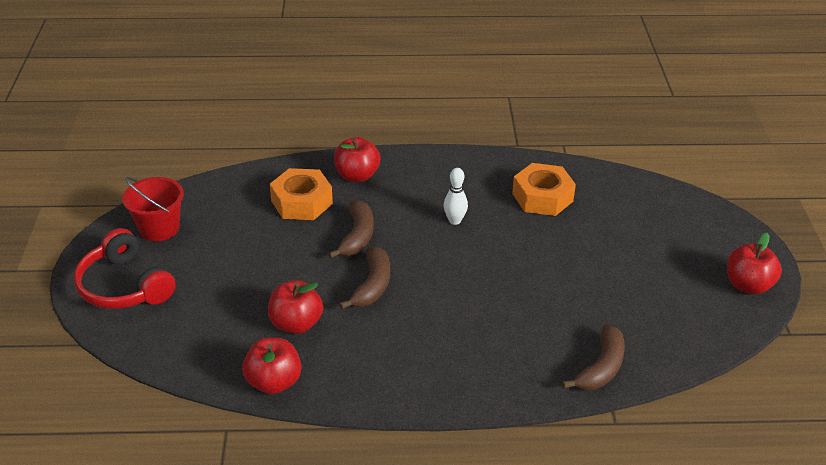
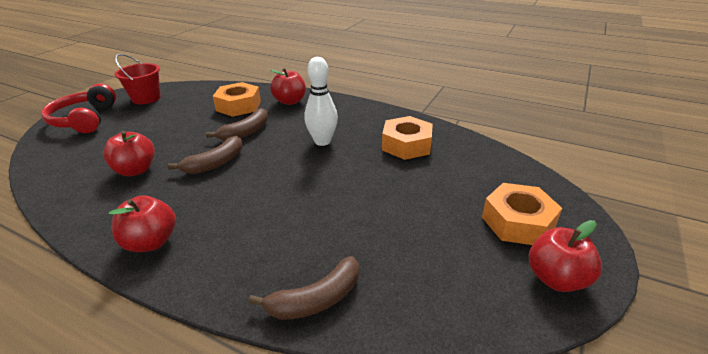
camera: 30 degrees right, 5 degrees down
red apple [242,337,301,394] -> red apple moved to [109,196,176,252]
white bowling pin [444,168,468,225] -> white bowling pin [305,57,338,146], size x1.58
none -> orange nut [482,183,562,245]

